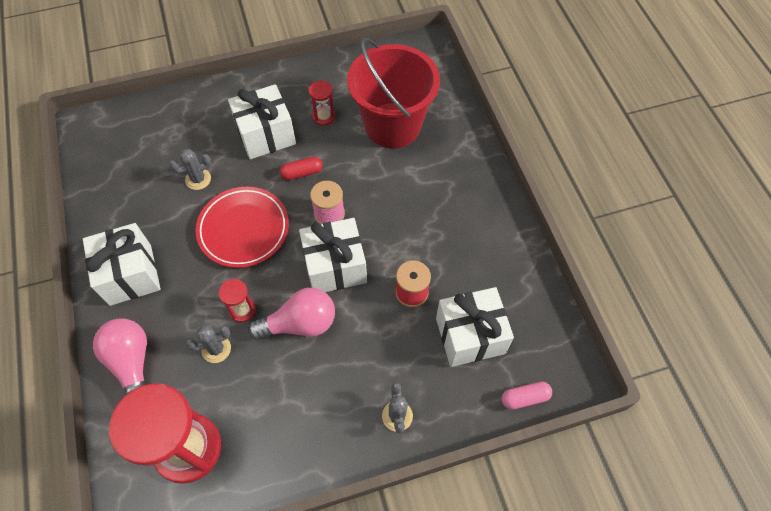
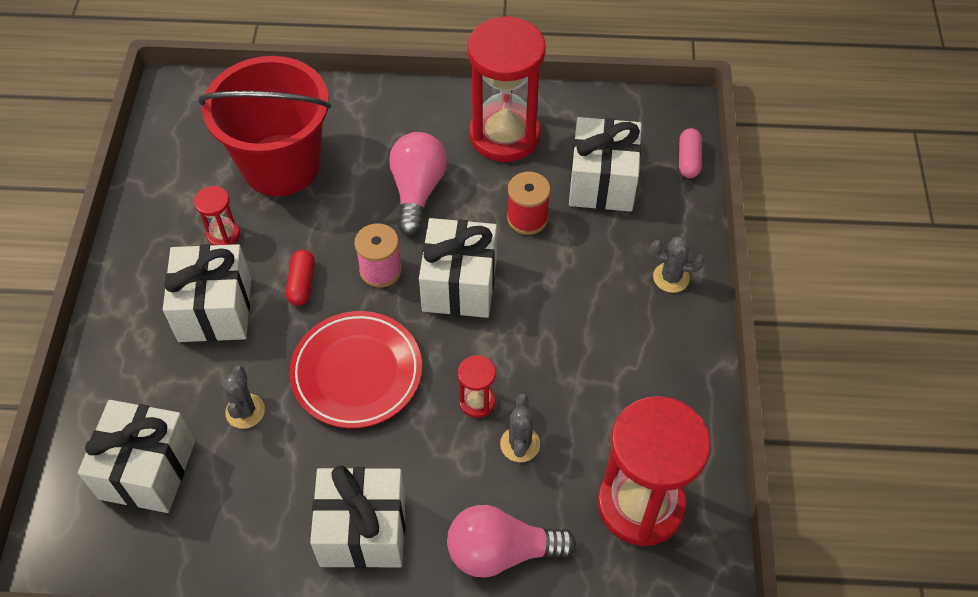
camera: 70 degrees left, 5 degrees down
pink light bulb [248,288,335,340] -> pink light bulb moved to [389,132,447,235]
none -> white gift [78,400,195,513]
none -> red hourglass [467,16,546,162]

